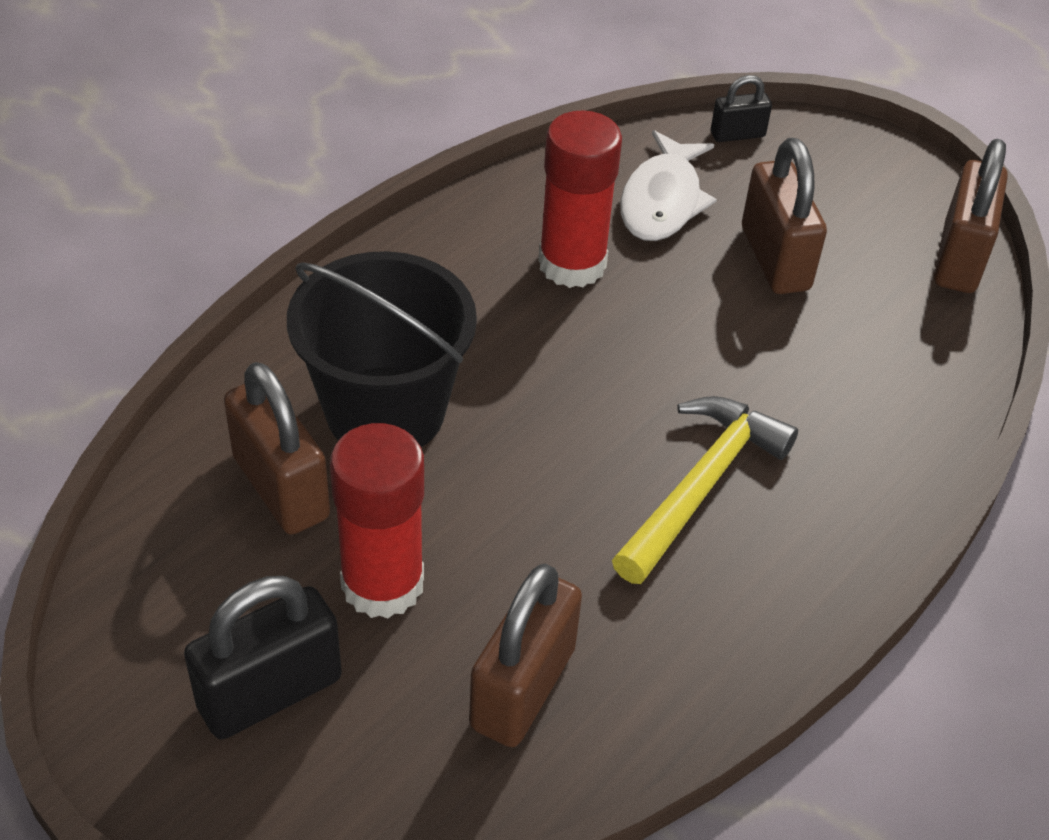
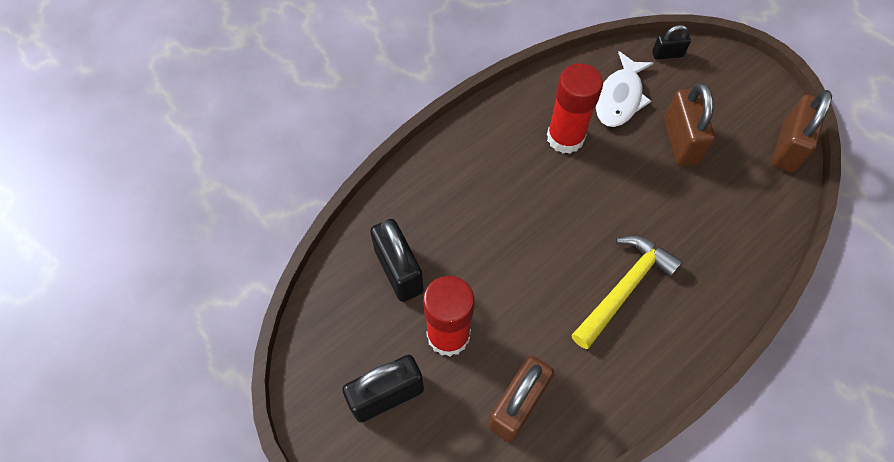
camera: 10 degrees right, 15 degrees up
brown padlock [224,362,330,535] -> black padlock [370,219,424,302]
black bucket [287,251,477,447] -> none

